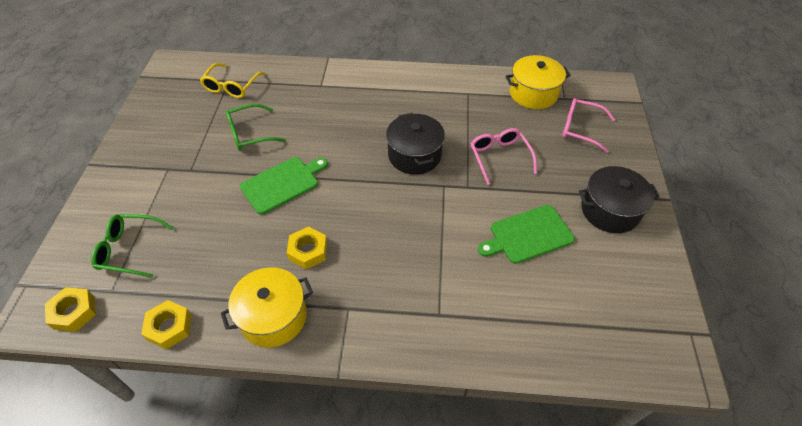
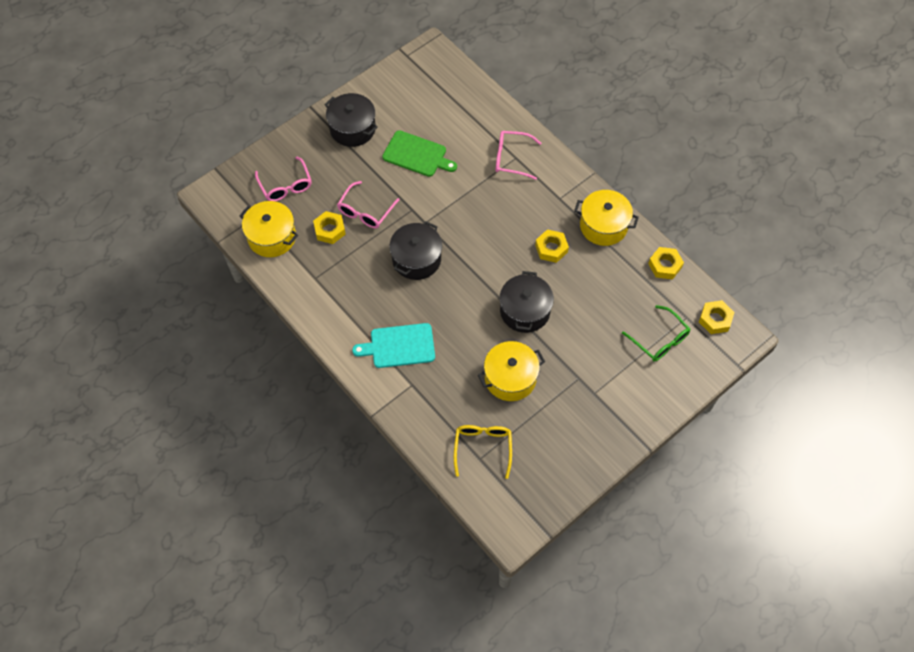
camera: 135 degrees left, 10 degrees up
yellow glasses [200,63,265,98] -> yellow glasses turned 60 degrees counterclockwise [454,425,512,479]
green glasses [226,104,286,151] -> yellow pot [478,341,545,401]
green cutting board [240,157,328,215] -> black pot [500,271,554,333]
none -> yellow nut [313,211,346,244]
none -> turquoise cutting board [352,323,435,368]
none -> pink glasses [495,131,541,180]

